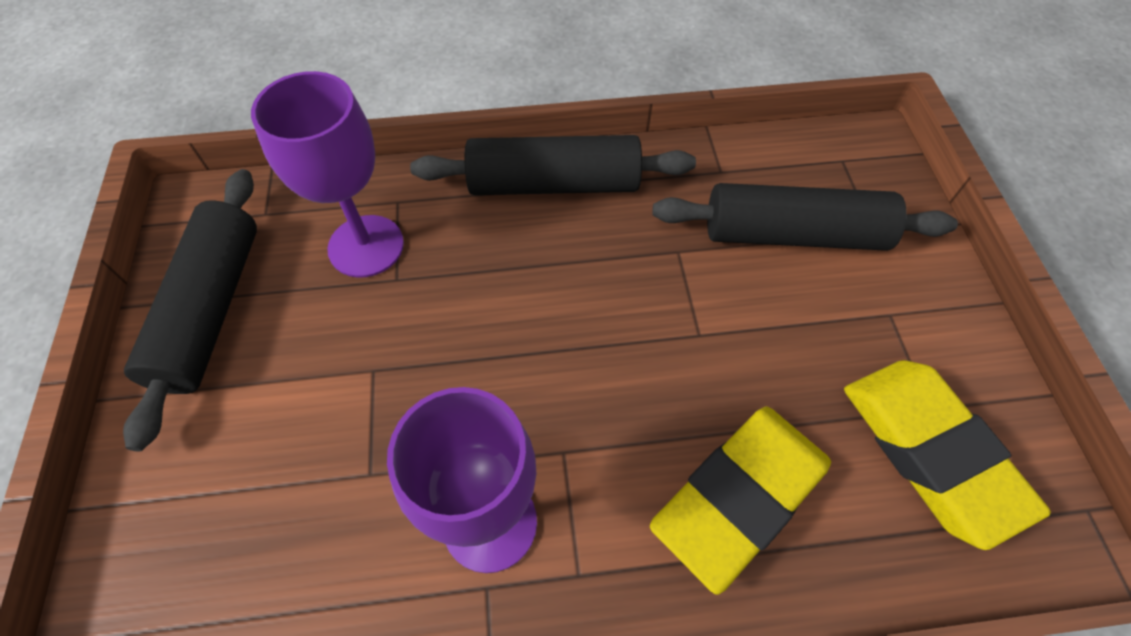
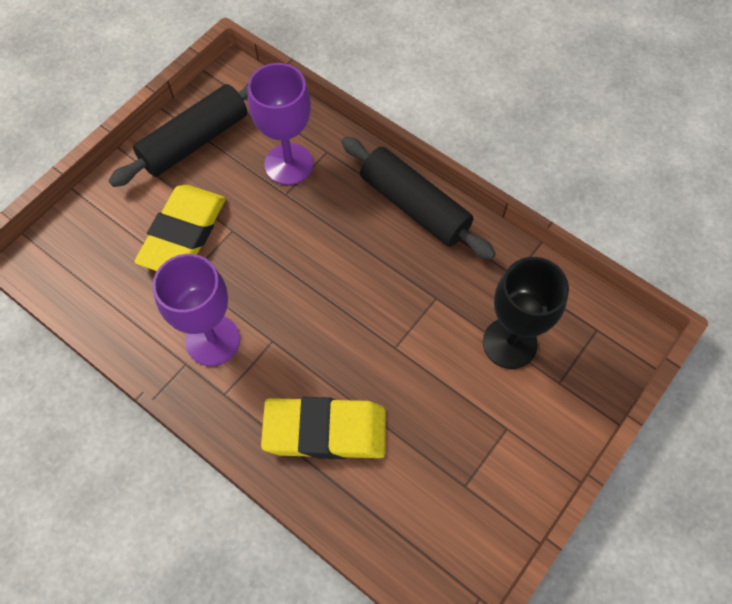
camera: 45 degrees right, 5 degrees up
black rolling pin [652,183,958,251] -> black goblet [483,257,569,369]
yellow eraser [844,360,1051,550] -> yellow eraser moved to [134,185,226,271]

